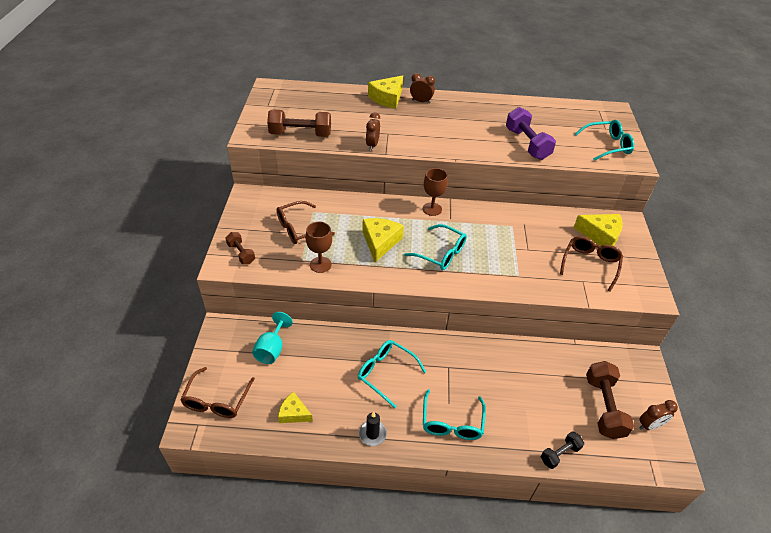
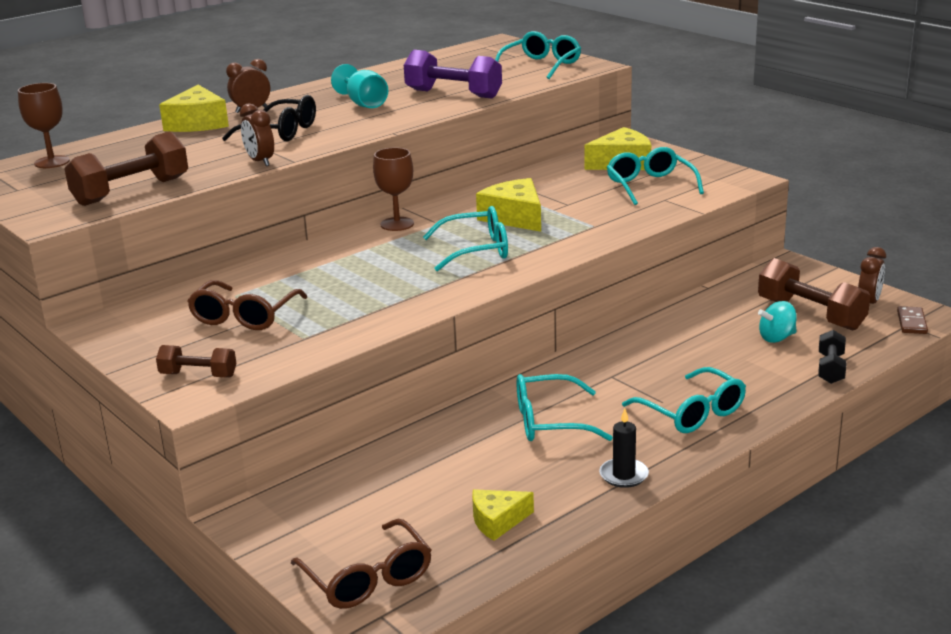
camera: 40 degrees left, 20 degrees down
turquoise goblet [252,312,293,364] -> turquoise goblet moved to [331,64,388,108]
brown goblet [306,222,332,273] -> brown goblet moved to [18,83,70,168]
yellow cheese [363,218,404,262] -> yellow cheese moved to [476,178,541,232]
brown glasses [560,236,623,292] -> turquoise glasses [607,147,704,205]
none -> black glasses [222,95,316,141]
none -> turquoise spinning top [758,301,797,343]
none -> brown domino [897,306,928,334]

